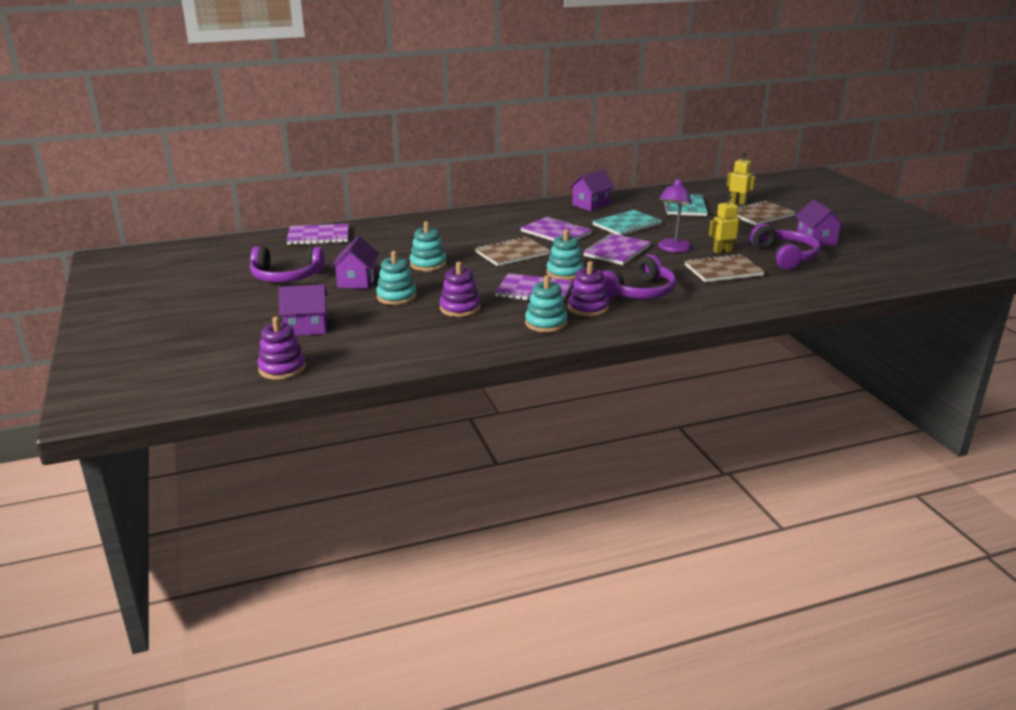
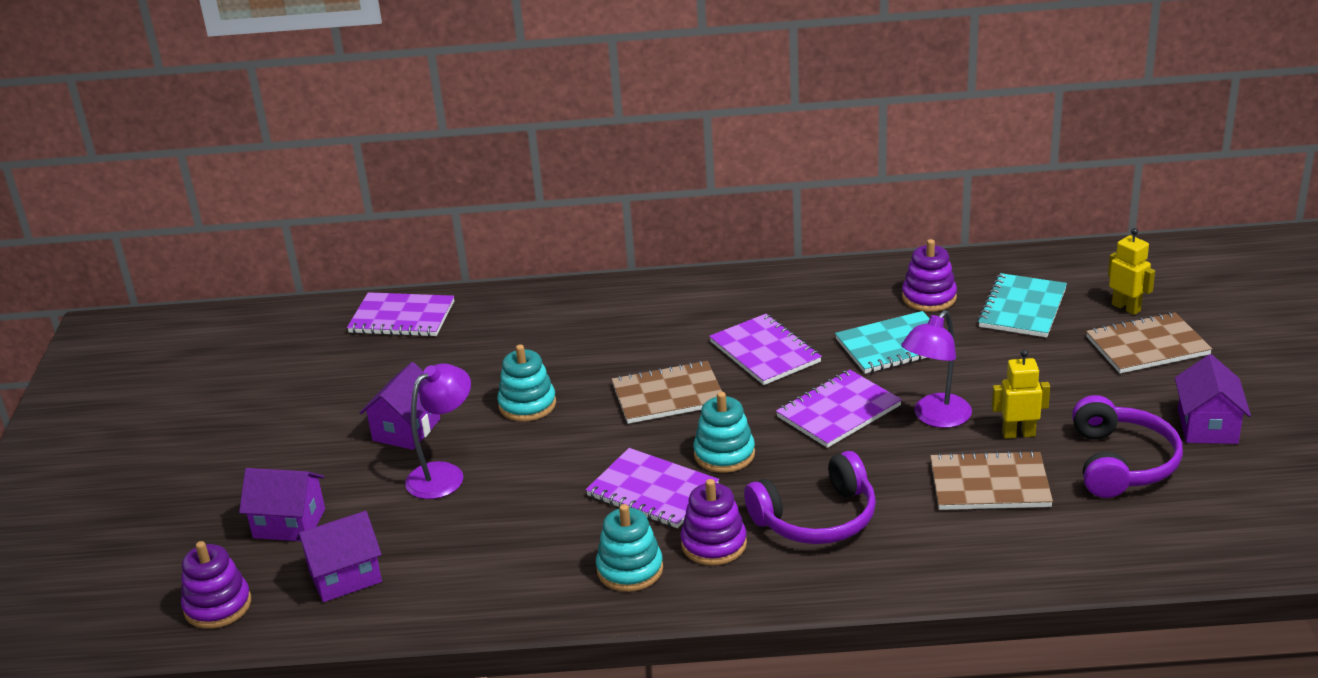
camera: 20 degrees right, 5 degrees up
purple headphones [250,246,325,282] -> none
turquoise stacking toy [376,251,417,305] -> purple lamp [405,363,471,499]
purple stacking toy [440,262,481,317] -> purple stacking toy moved to [902,239,957,312]
purple house [570,170,615,211] -> purple house moved to [296,511,382,602]

